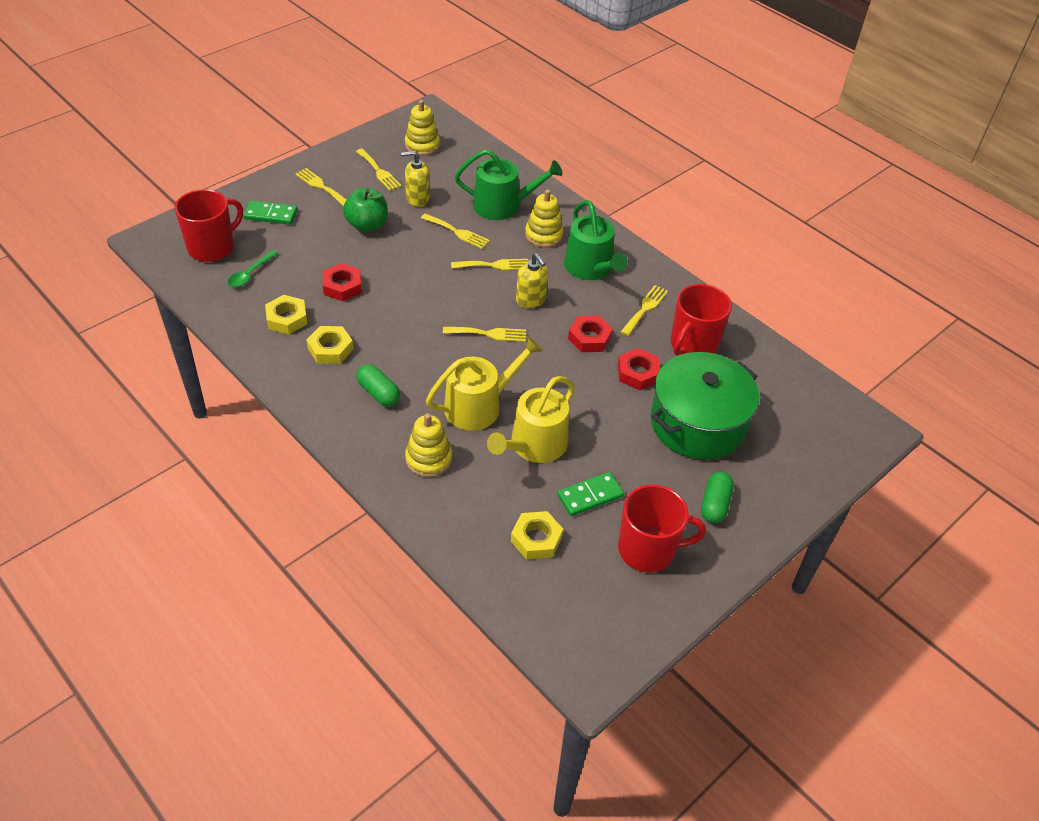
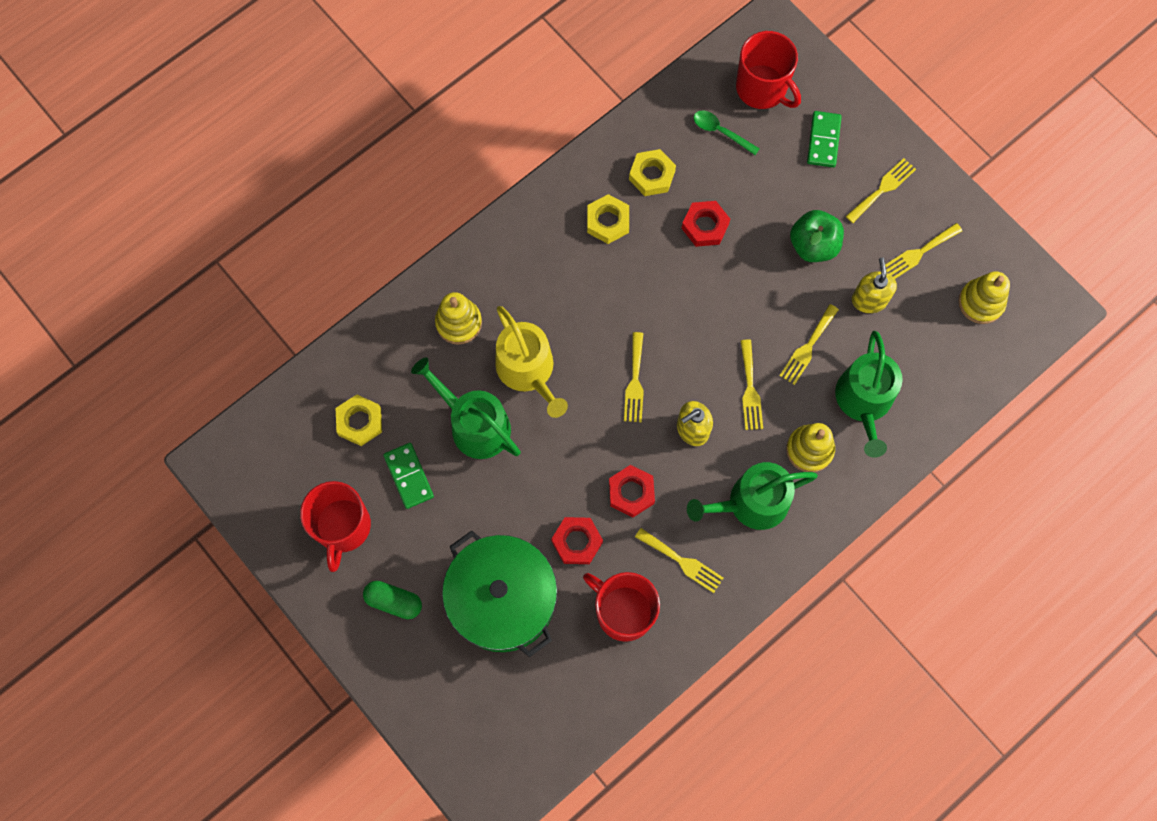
camera: 95 degrees right, 25 degrees up
green capsule [357,364,400,406] -> none
yellow watering can [487,376,575,463] -> green watering can [411,357,521,459]

